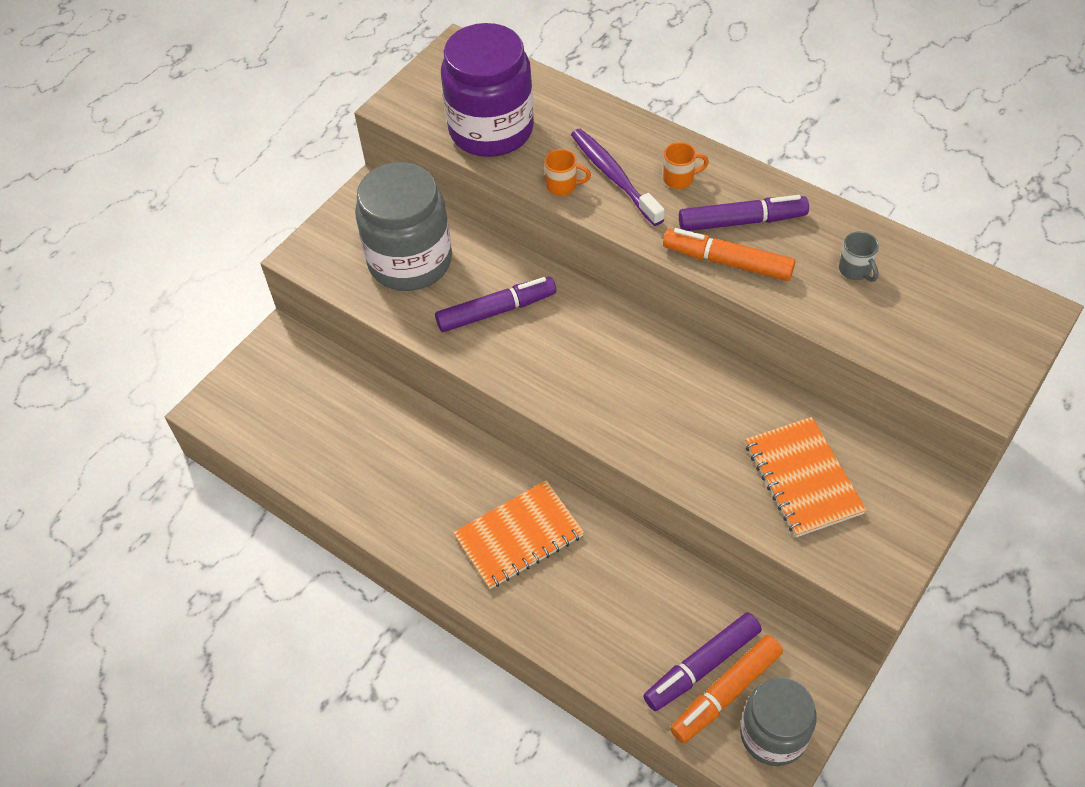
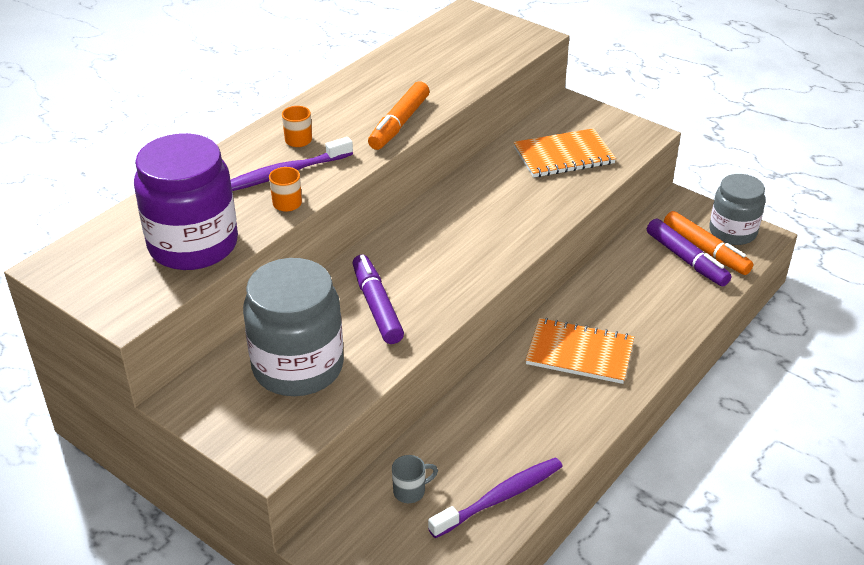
camera: 90 degrees left, 15 degrees down
orange notebook [453,480,584,589] -> orange notebook turned 45 degrees counterclockwise [526,318,634,384]
purple marker [679,195,809,231] -> none
grey mug [839,231,879,282] -> grey mug moved to [392,455,438,503]
none -> purple toothbrush [428,457,563,538]

